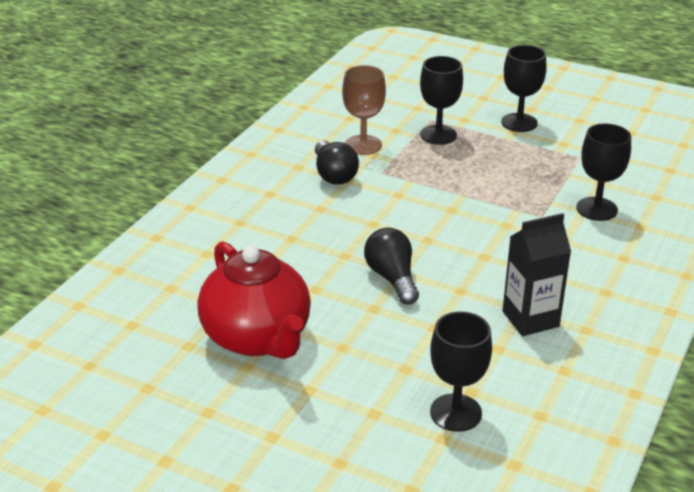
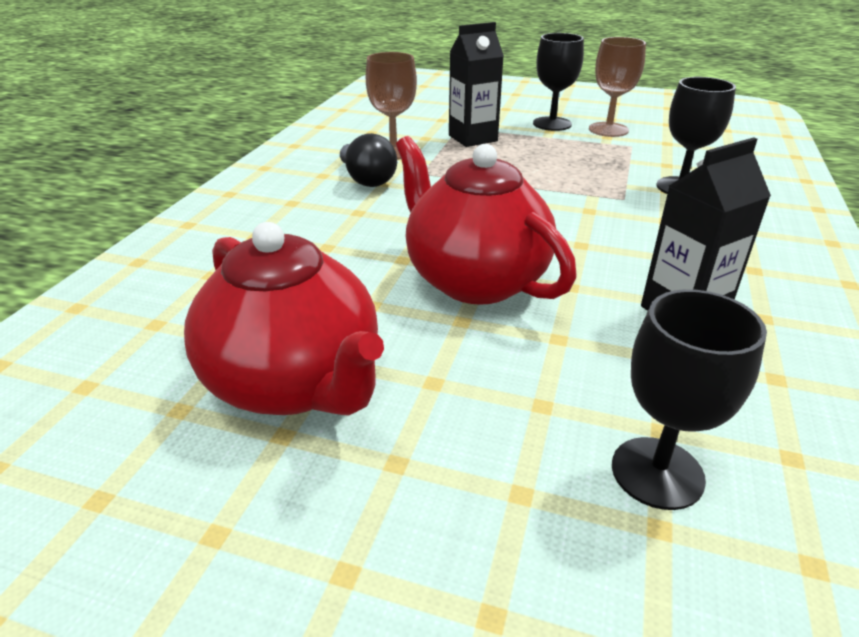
camera: 10 degrees left, 0 degrees up
black light bulb [364,228,419,305] -> red teapot [396,136,577,305]
black goblet [420,56,463,145] -> black carton [449,22,504,147]
none -> brown goblet [589,37,646,137]

